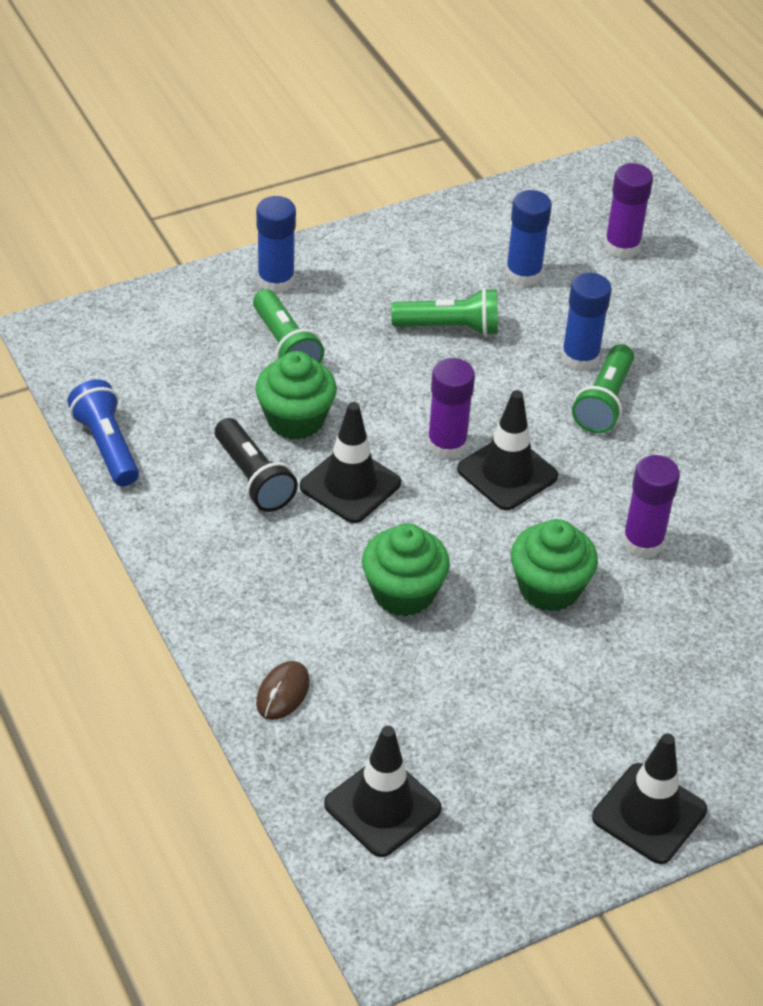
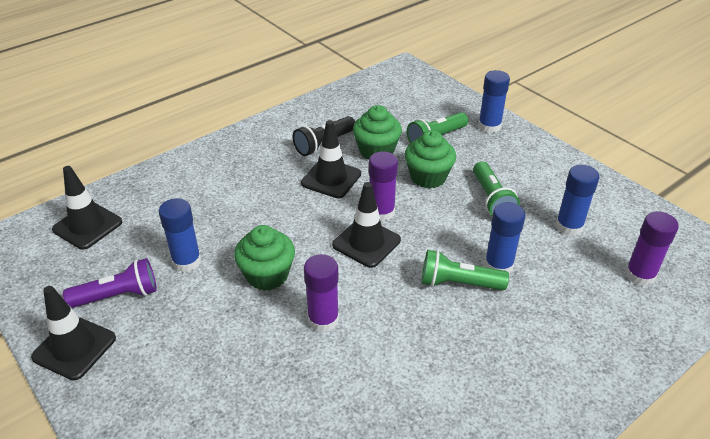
camera: 80 degrees right, 5 degrees down
blue flashlight [68,379,139,487] -> none
brown mouse [256,661,310,720] -> none
green cupcake [362,523,450,617] -> green cupcake moved to [405,130,456,188]
none -> purple flashlight [63,258,157,308]
none -> blue glue stick [159,198,201,272]

